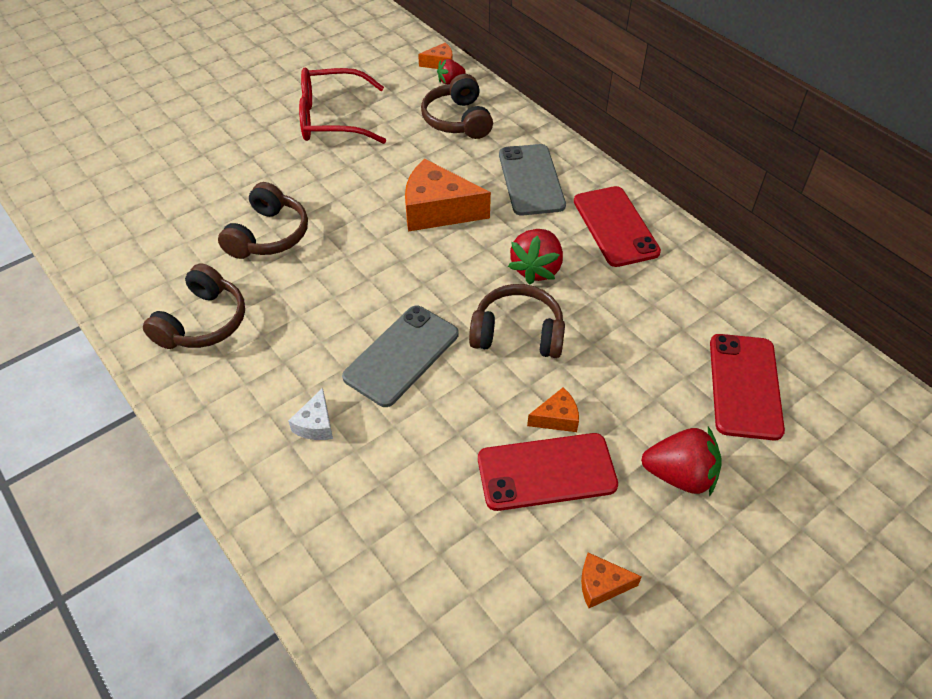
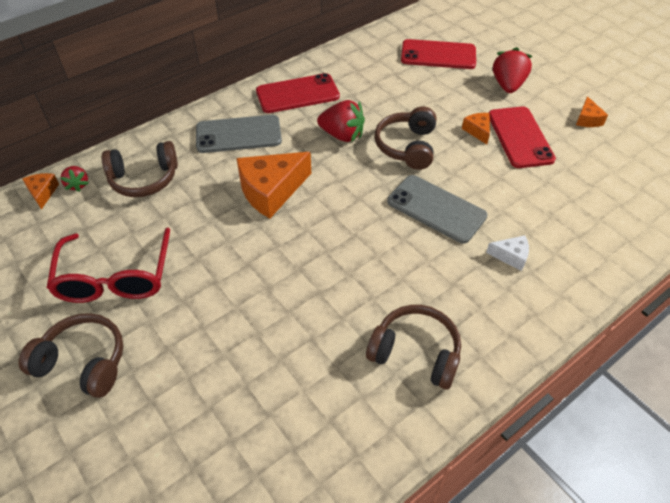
camera: 90 degrees left, 0 degrees up
brown headphones [218,182,308,259] -> brown headphones moved to [19,313,123,398]
orange cheese [405,159,491,232] -> orange cheese turned 45 degrees clockwise [236,152,311,219]

